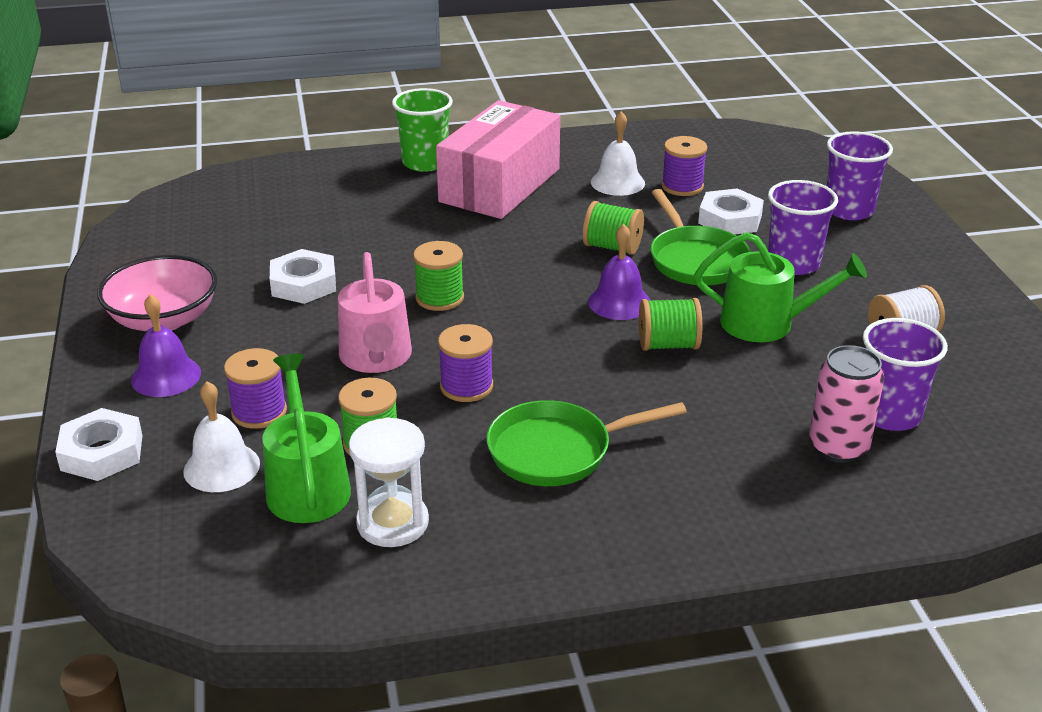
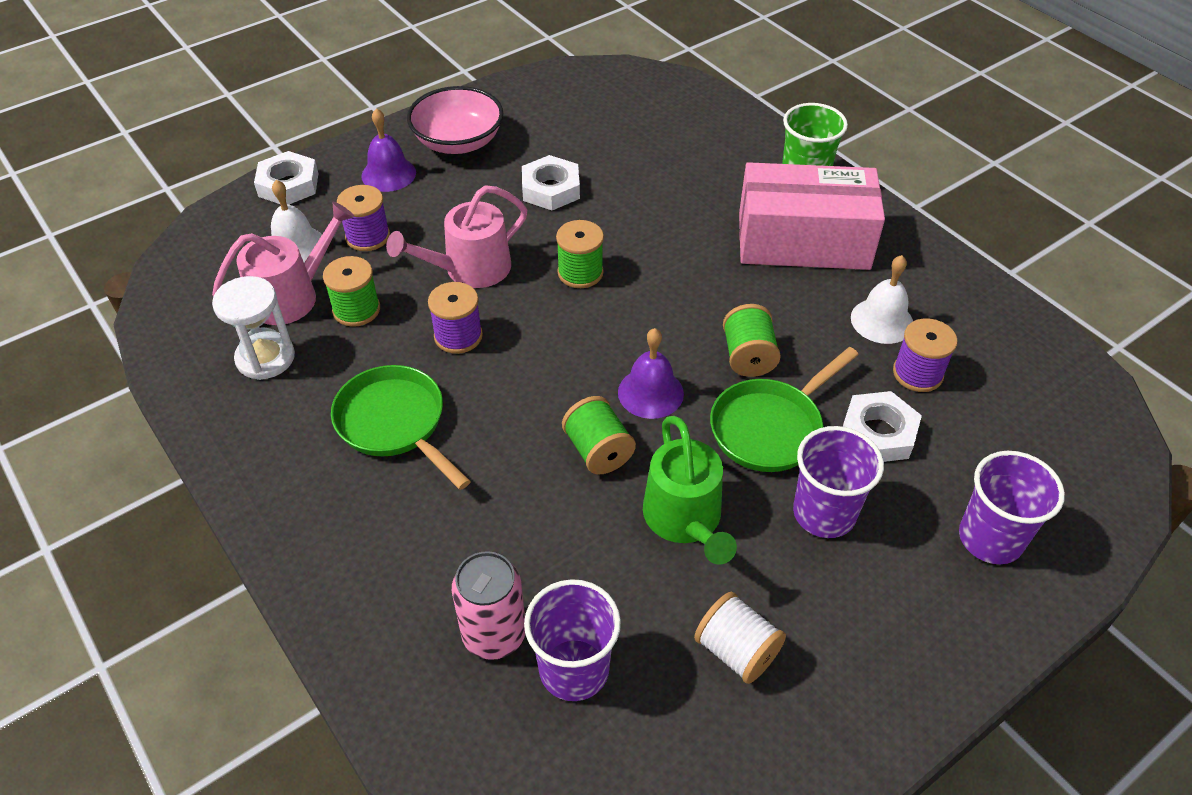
camera: 65 degrees right, 15 degrees up
green watering can [262,354,351,523] -> pink watering can [212,201,355,325]

